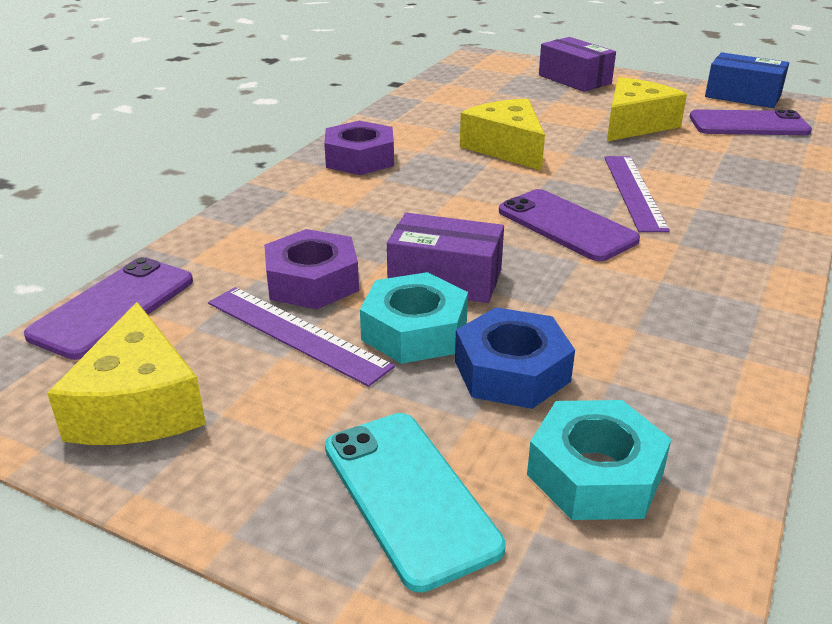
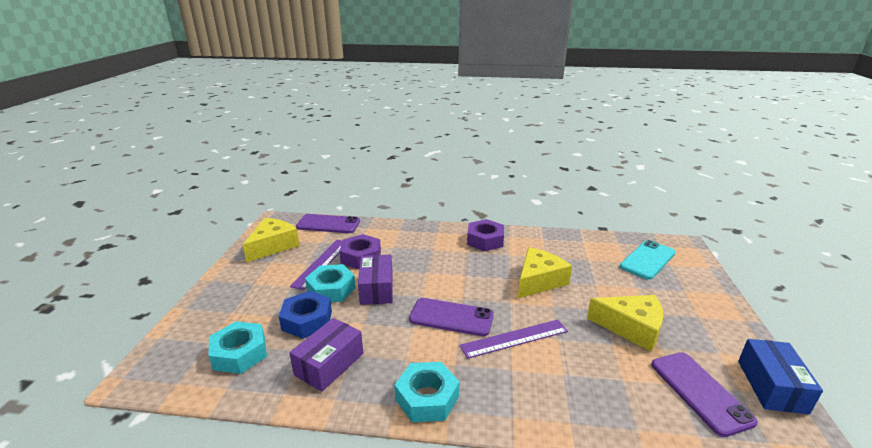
camera: 70 degrees right, 5 degrees down
yellow cheese [47,302,206,445] -> yellow cheese turned 150 degrees clockwise [243,218,300,262]
turquoise phone [325,413,506,593] -> turquoise phone moved to [620,240,676,280]
purple phone [499,189,640,261] -> purple phone turned 75 degrees clockwise [409,298,494,336]
purple box [539,37,616,92] -> purple box moved to [289,318,363,392]
none -> turquoise nut [394,362,459,422]

